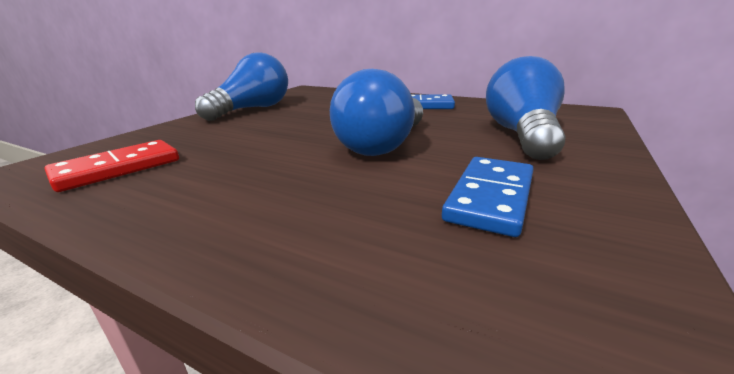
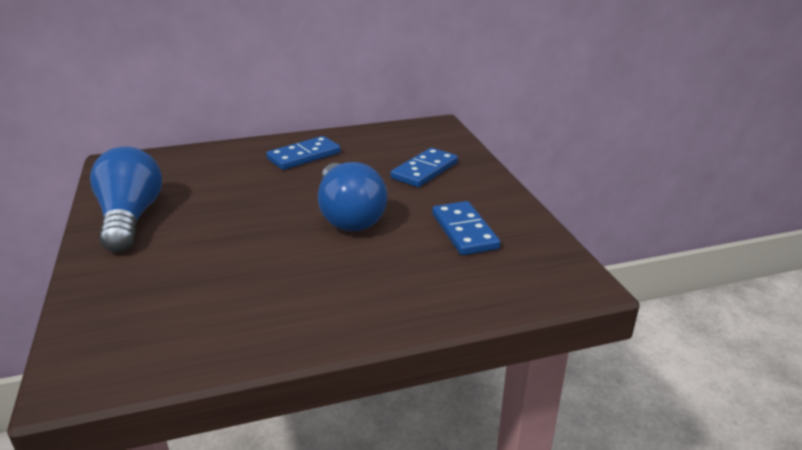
camera: 45 degrees left, 5 degrees up
red domino [44,140,179,192] -> none
blue light bulb [486,56,566,160] -> blue domino [391,148,458,187]

